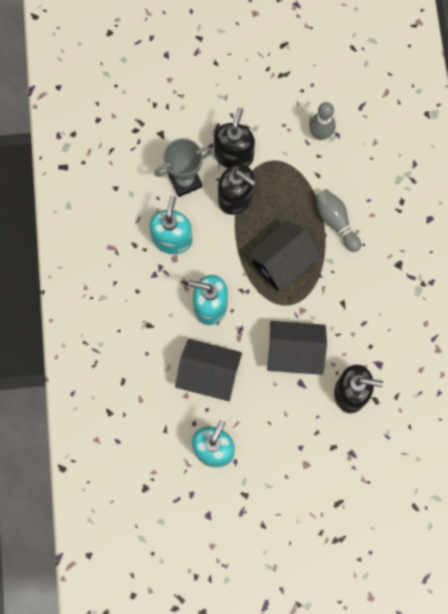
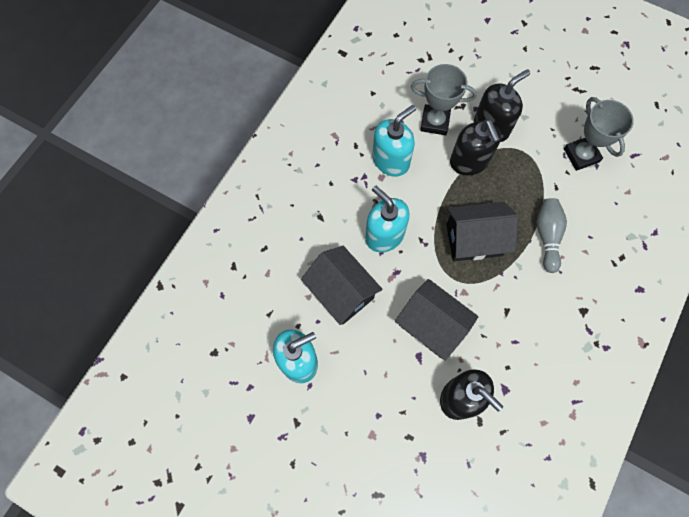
camera: 35 degrees right, 5 degrees down
grey bowling pin [309,102,336,140] -> grey trophy [564,97,634,171]

